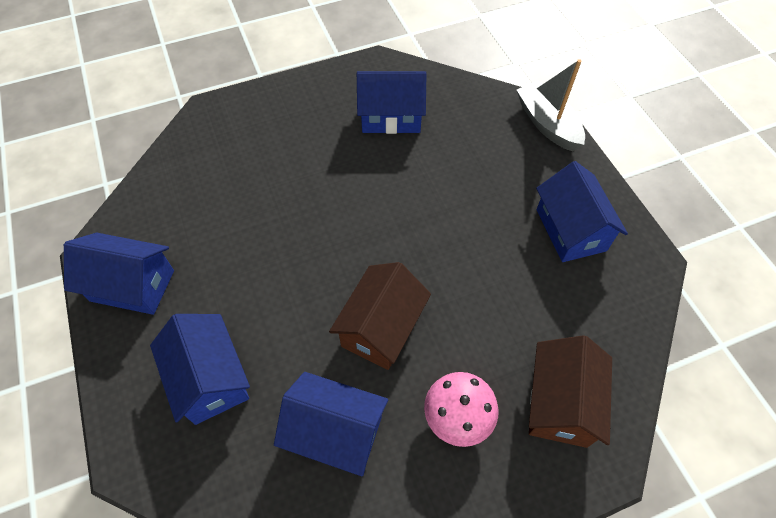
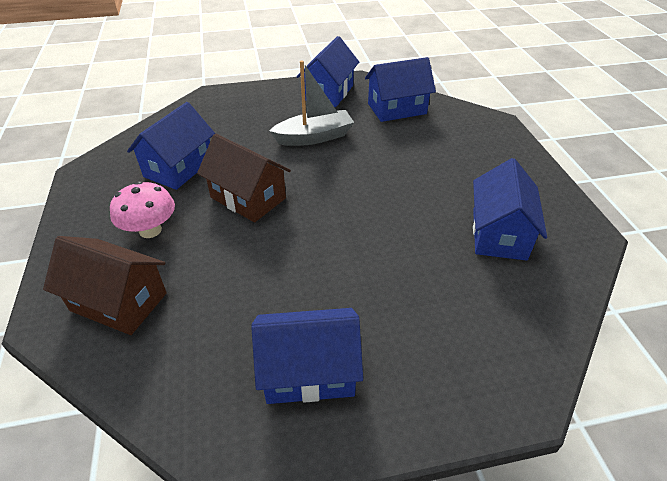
camera: 100 degrees right, 15 degrees down
blue house [150,314,250,425] -> blue house moved to [365,57,436,122]
grey boat [517,59,585,151] -> grey boat moved to [270,61,354,146]

